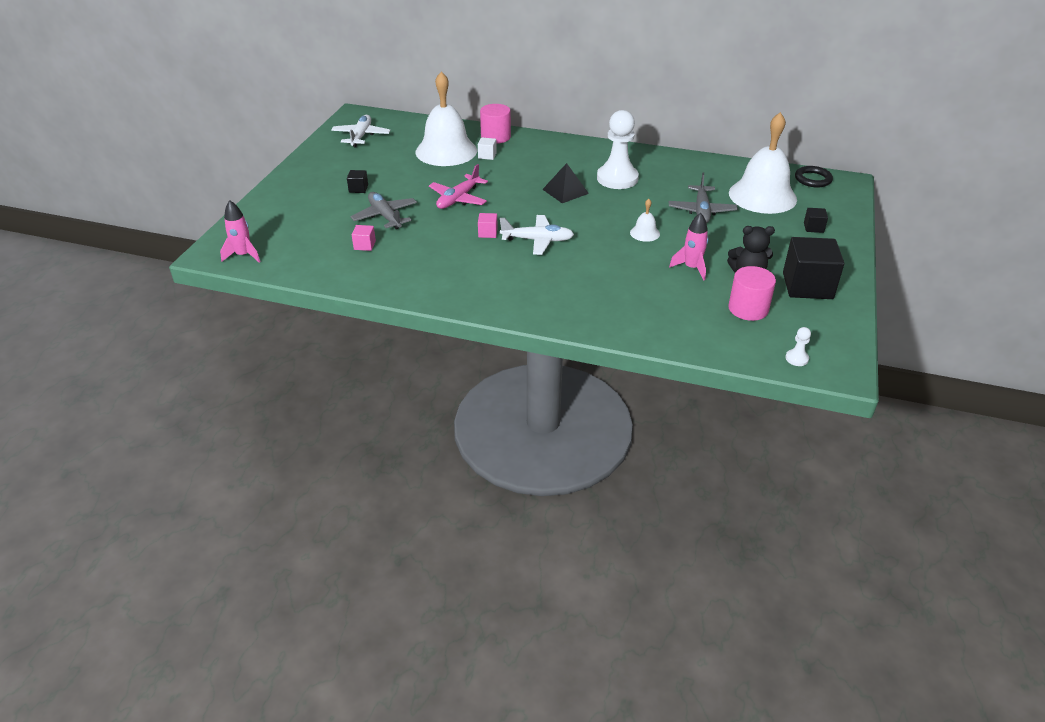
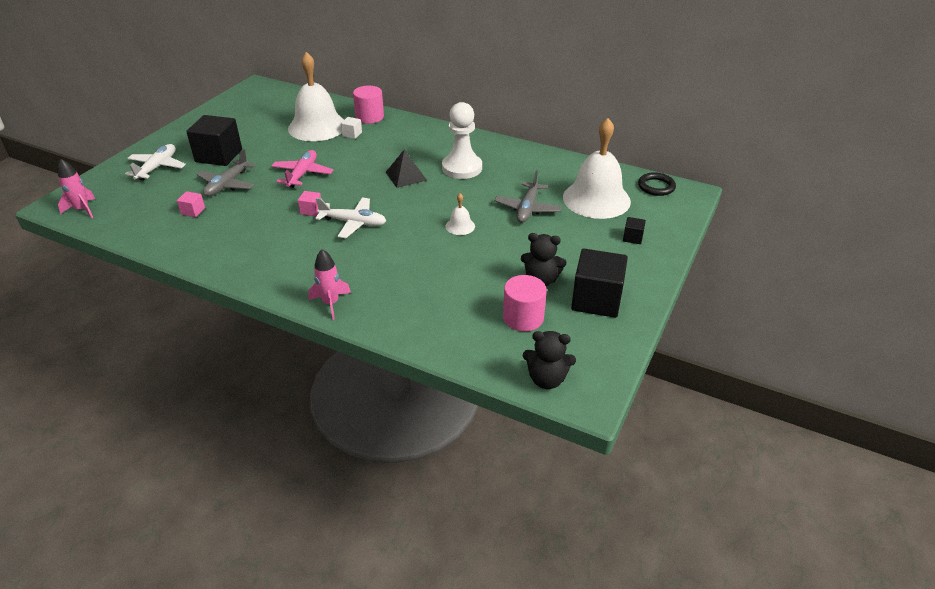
camera: 10 degrees right, 0 degrees up
white plane [331,115,391,147] -> white plane moved to [125,144,186,181]
black cube [347,170,368,193] -> black cube [186,115,242,166], size x2.24
grey plane [351,192,417,229] -> grey plane turned 135 degrees counterclockwise [197,149,256,196]
pink plane [429,164,488,209] -> pink plane turned 150 degrees clockwise [271,150,333,188]
pink rocket [669,213,708,281] -> pink rocket moved to [308,249,351,320]
white pawn [785,327,811,366] -> black teddy bear [523,331,576,389]

